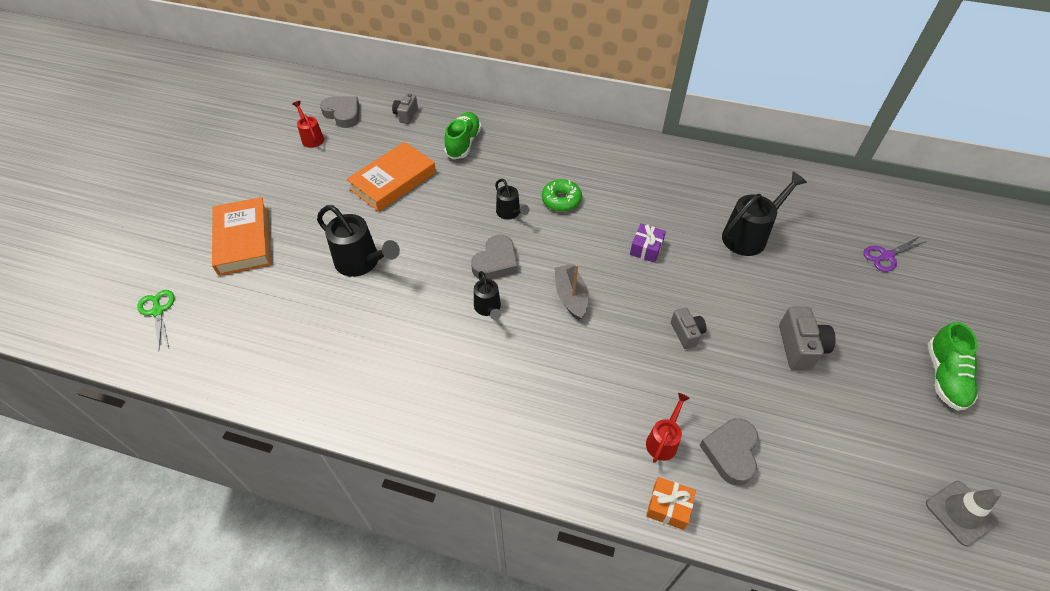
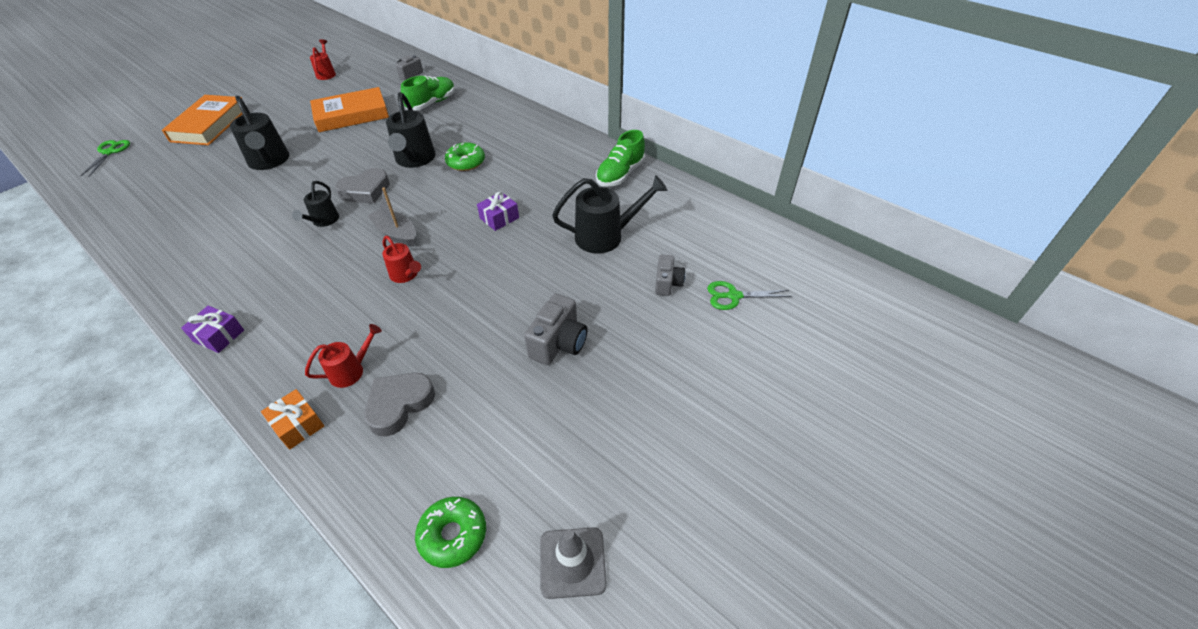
camera: 25 degrees right, 5 degrees down
grey heart [320,96,359,128] -> none
black watering can [495,179,529,220] -> black watering can [386,92,436,168], size x1.74
grey boat [554,264,588,320] -> grey boat turned 60 degrees counterclockwise [368,188,416,247]
grey camera [671,308,706,349] -> grey camera moved to [655,255,685,296]
purple scissors [863,237,927,272] -> green scissors [707,281,792,310]
green shoe [928,322,978,411] -> green shoe moved to [596,130,645,186]
none -> purple gift [181,306,244,353]
none -> red watering can [382,236,421,283]
none -> green donut [415,497,486,568]

